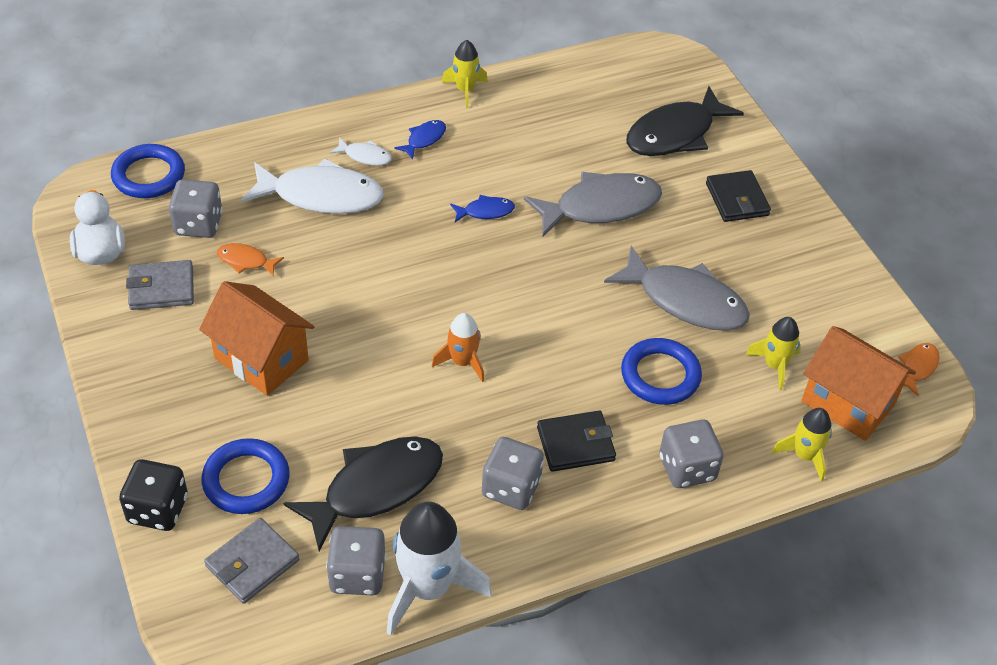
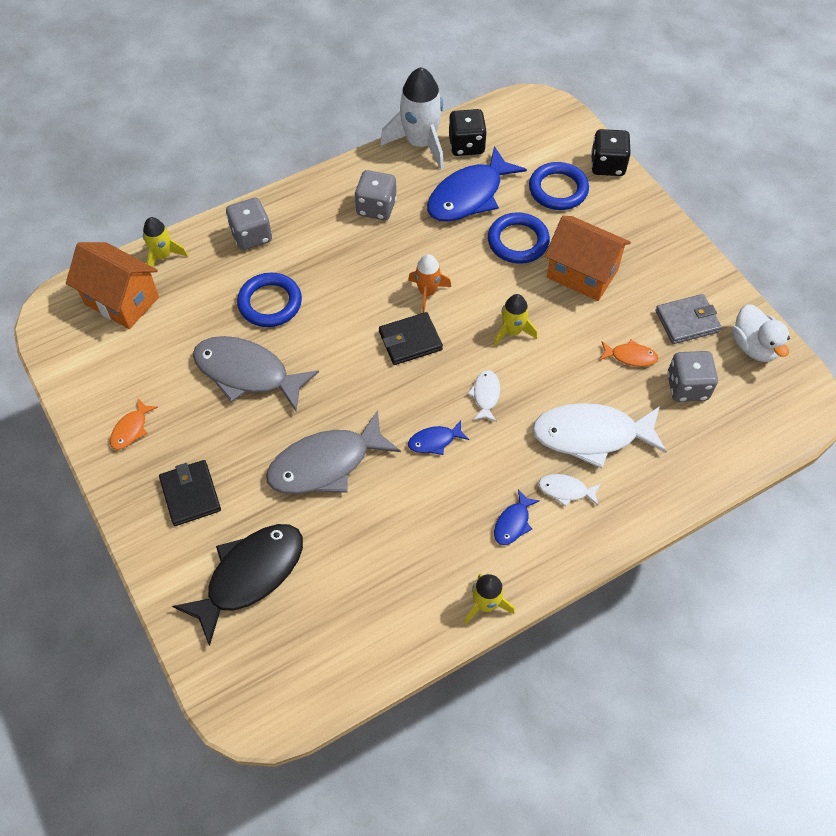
camera: 175 degrees right, 10 degrees up
blue ring [111,144,185,198] -> blue ring moved to [488,212,550,264]
grey wallet [204,518,299,604] -> none
black fish [283,436,443,551] -> blue fish [427,146,527,221]
grey dice [326,526,386,595] -> black dice [449,109,487,156]
black wallet [537,411,616,472] -> black wallet moved to [379,312,443,365]
yellow rocket [745,317,801,390] -> yellow rocket moved to [493,294,538,346]
orange fish [898,343,940,396] -> orange fish moved to [110,399,158,450]
none -> white fish [468,370,500,422]

